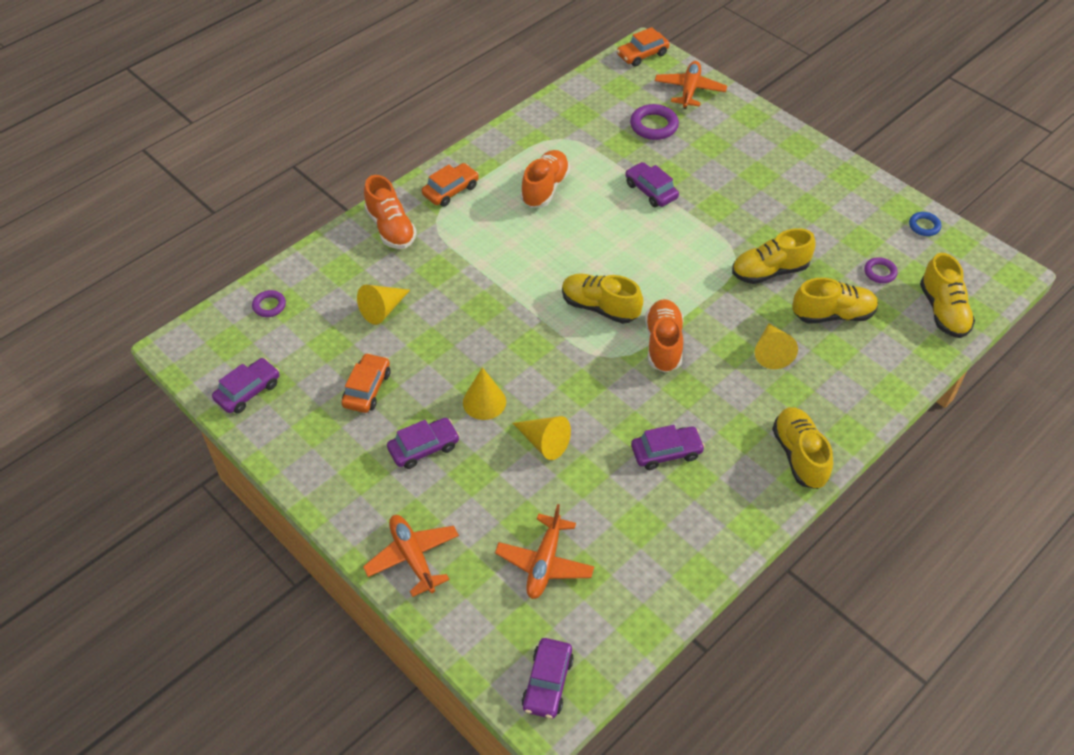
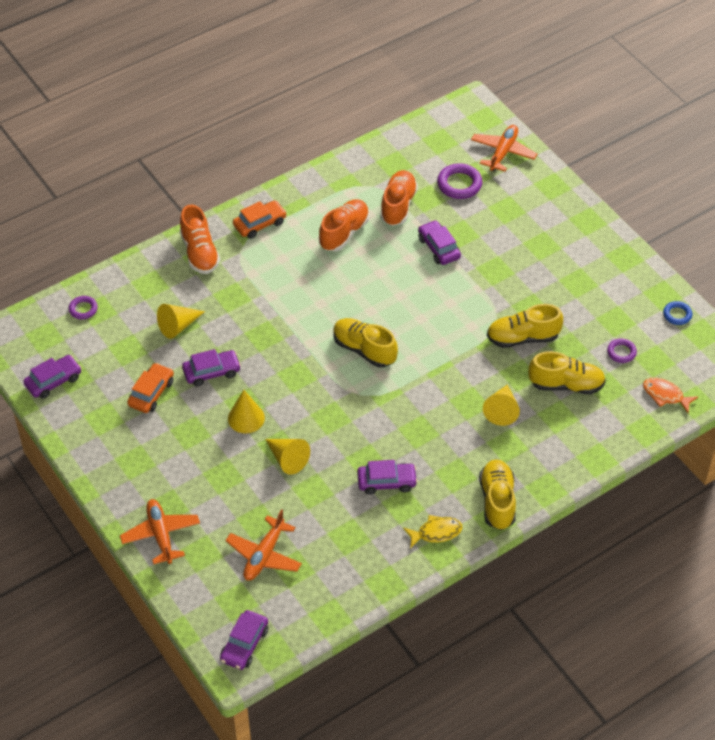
camera: 10 degrees right, 0 degrees up
purple car [387,418,460,469] -> purple car moved to [182,349,241,386]
orange car [617,27,670,67] -> none
orange shoe [645,299,683,373] -> orange shoe moved to [380,170,418,226]
yellow shoe [920,253,975,338] -> orange fish [643,378,698,413]
none -> yellow fish [403,515,462,549]

